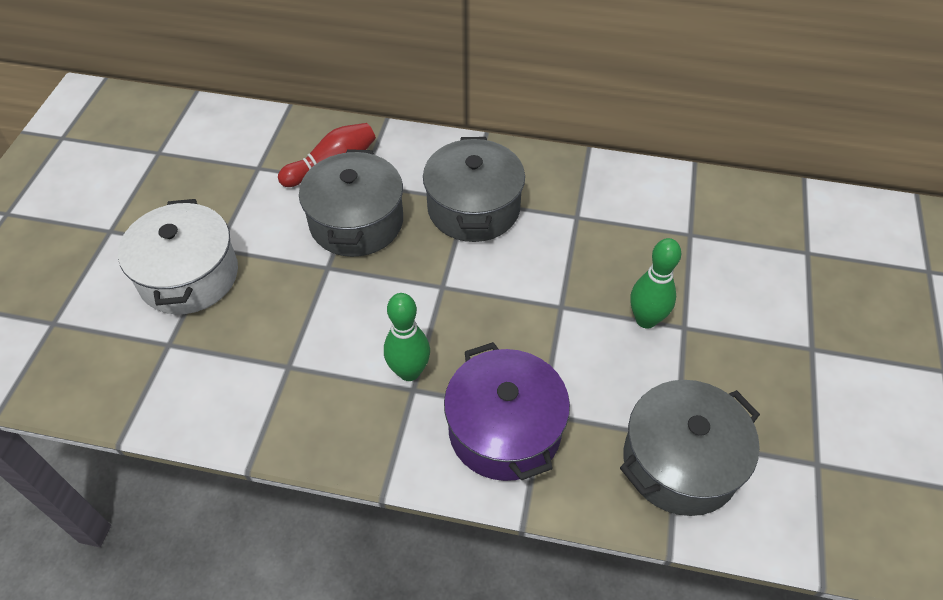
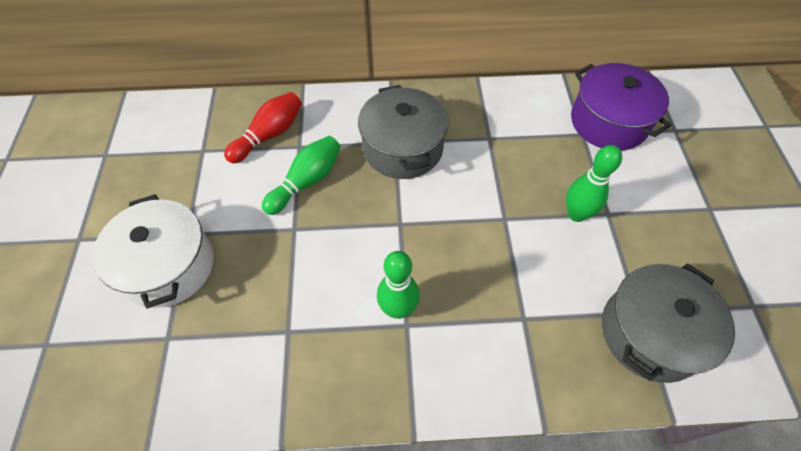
camera: 15 degrees left, 5 degrees up
grey pot [299,149,403,257] -> green bowling pin [262,136,341,215]
purple pot [444,342,570,481] -> purple pot moved to [571,63,671,151]

